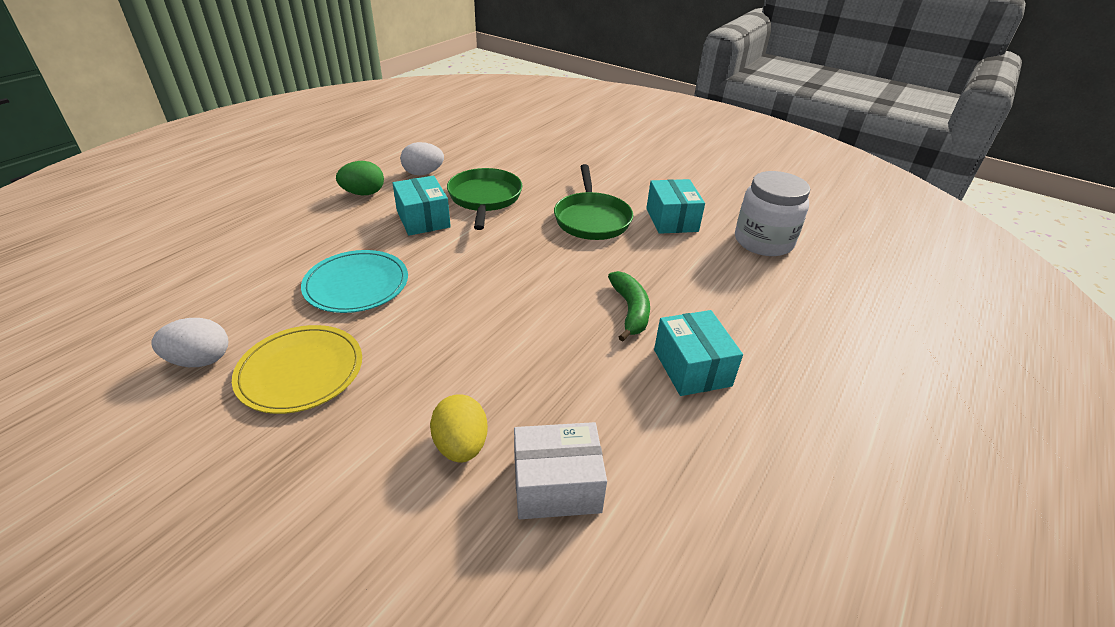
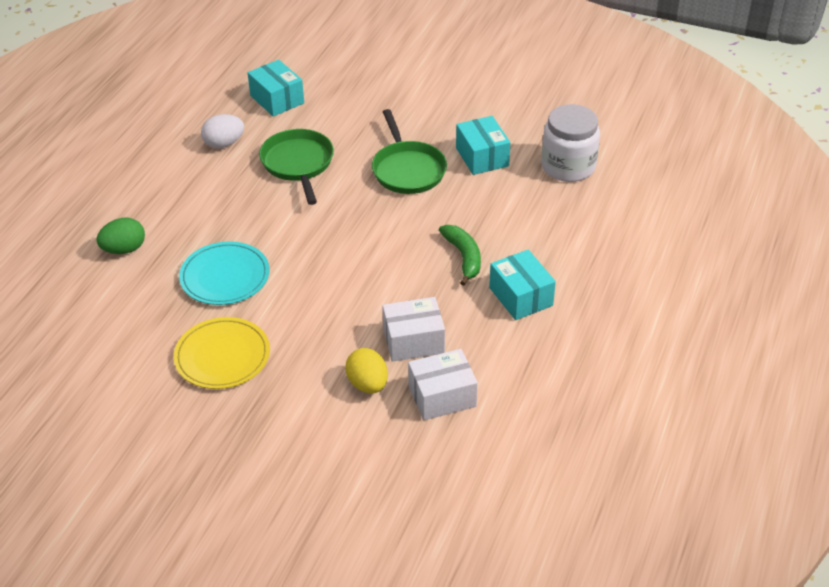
camera: 10 degrees left, 5 degrees up
white egg [151,318,228,367] -> none
green egg [336,161,384,195] -> green egg moved to [96,218,145,254]
turquoise box [392,176,451,236] -> turquoise box moved to [248,60,304,117]
none -> white box [382,297,445,362]

